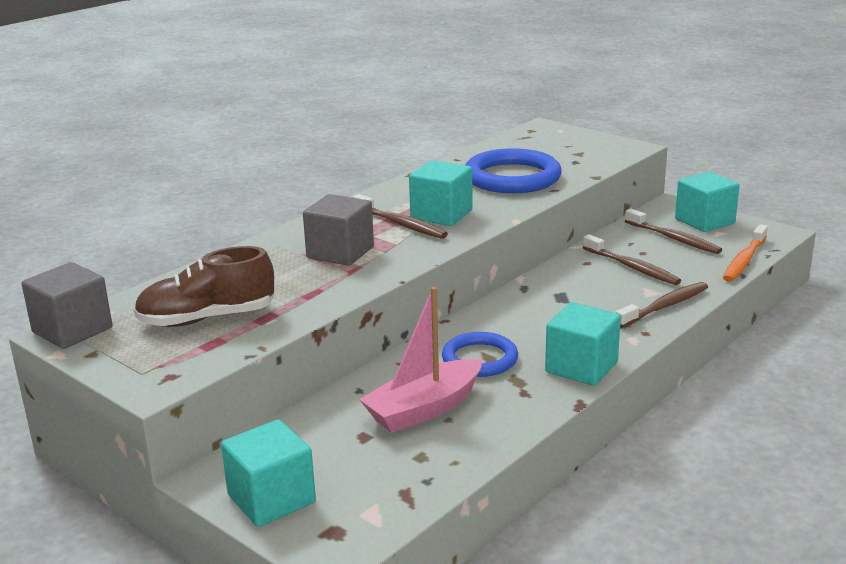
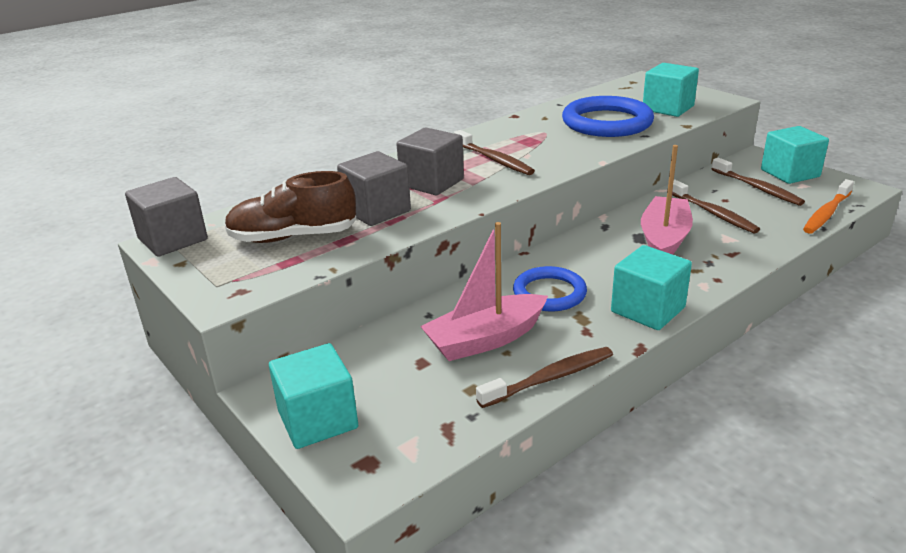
camera: 10 degrees right, 5 degrees up
turquoise cube [409,160,473,226] -> turquoise cube moved to [643,63,699,117]
brown toothbrush [616,282,708,328] -> brown toothbrush moved to [476,347,613,408]
none -> grey cube [337,151,411,226]
none -> pink boat [641,145,693,255]

